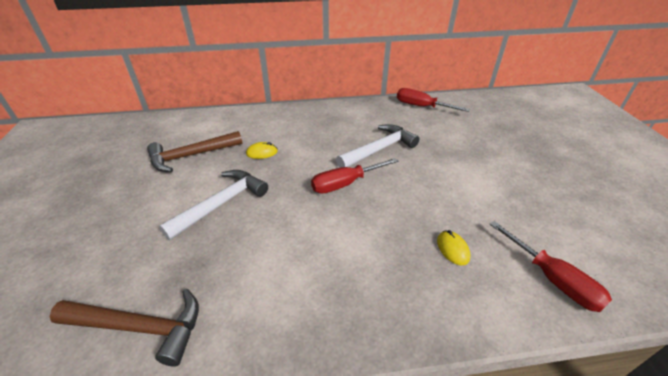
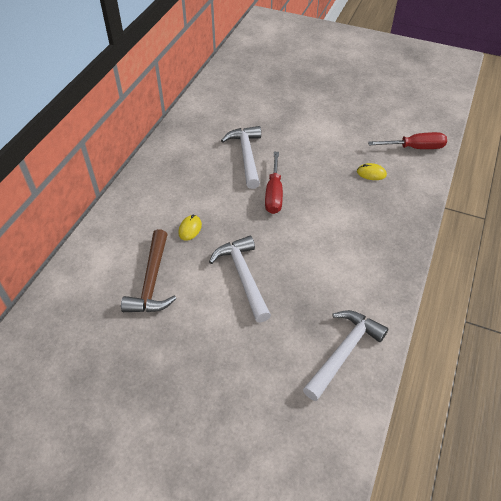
camera: 60 degrees left, 10 degrees up
brown hammer [50,289,199,366] -> white hammer [303,310,388,401]
red screwdriver [397,88,470,112] -> none

